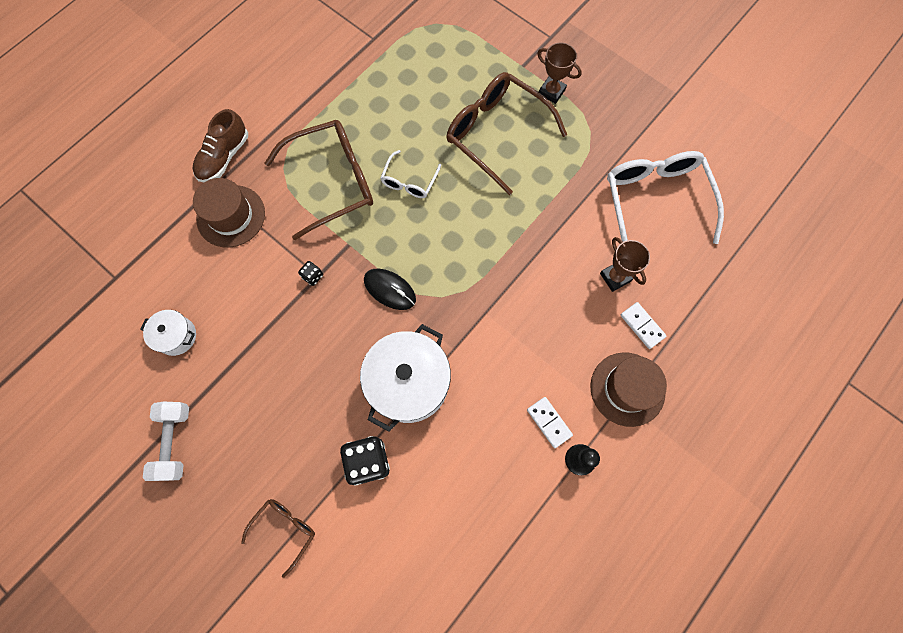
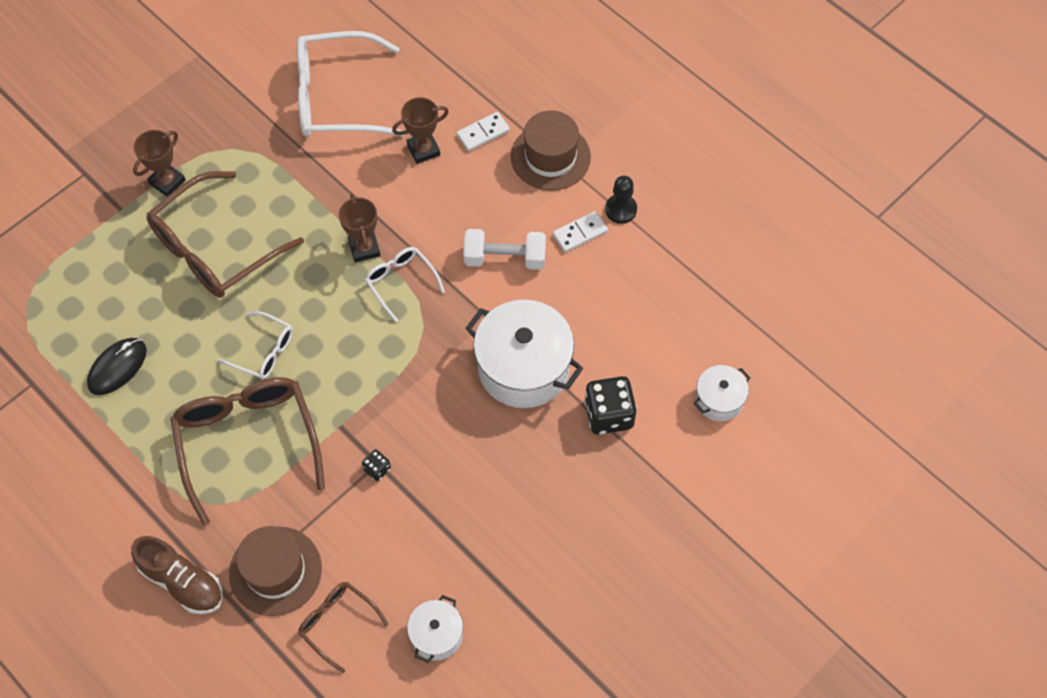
camera: 85 degrees left, 10 degrees down
white dumbbell [143,402,189,481] -> white dumbbell moved to [463,229,546,270]
brown glasses [241,499,315,578] -> brown glasses moved to [298,582,388,673]
black mouse [364,269,416,310] -> black mouse moved to [87,338,147,395]
none -> brown trophy [338,194,381,263]
none -> white glasses [365,247,445,322]
none -> white pot [694,365,751,421]

